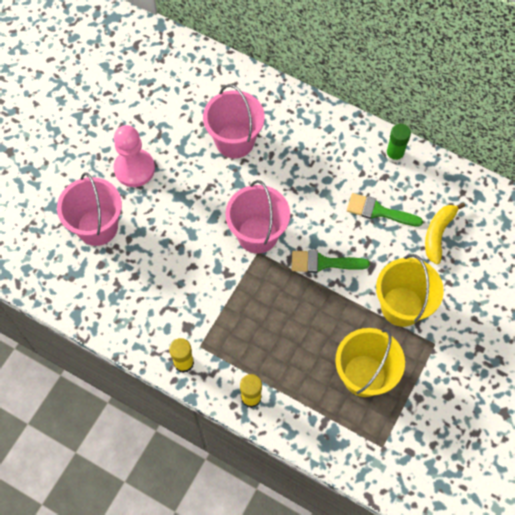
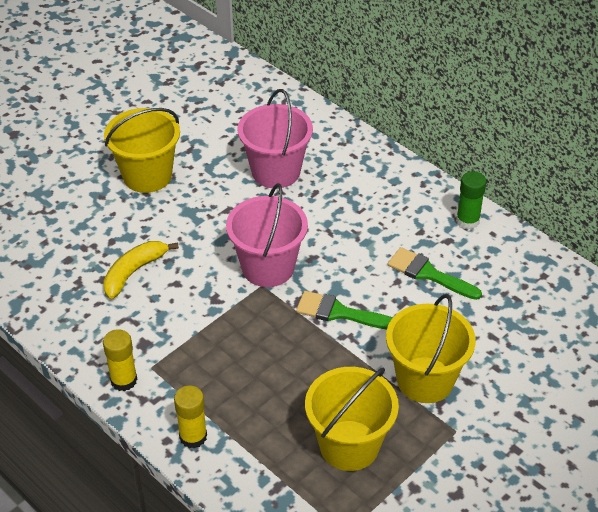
camera: 15 degrees right, 20 degrees down
pink bucket [57,172,122,246] -> none
pink pawn [113,125,155,187] -> yellow bucket [104,108,180,193]
yellow banana [425,202,465,264] -> yellow banana moved to [103,241,179,299]

